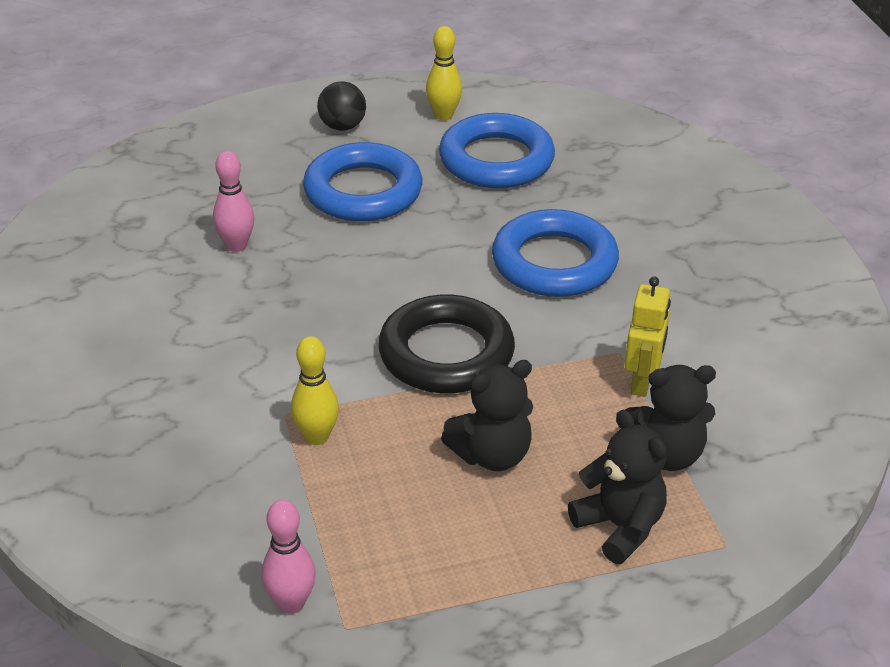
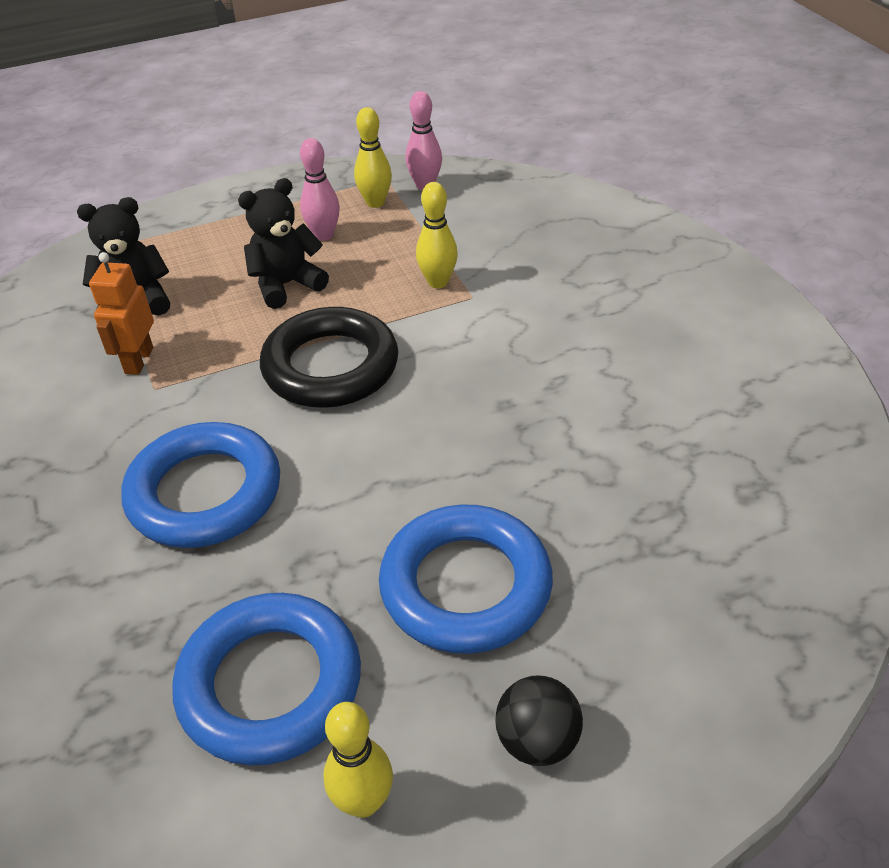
camera: 175 degrees right, 5 degrees up
pink bowling pin [213,151,254,252] -> pink bowling pin moved to [300,138,340,241]
black teddy bear [568,410,667,564] -> none
yellow robot [625,277,671,397] -> orange robot [89,252,154,375]
none -> yellow bowling pin [354,107,392,208]

